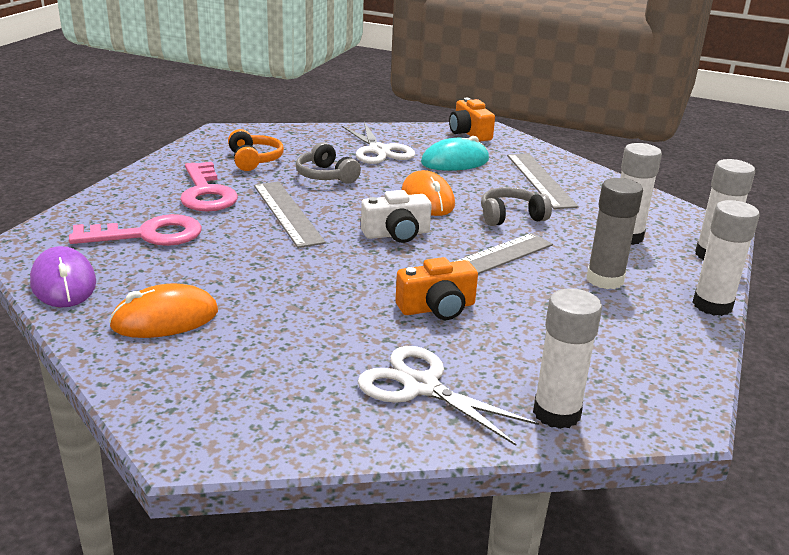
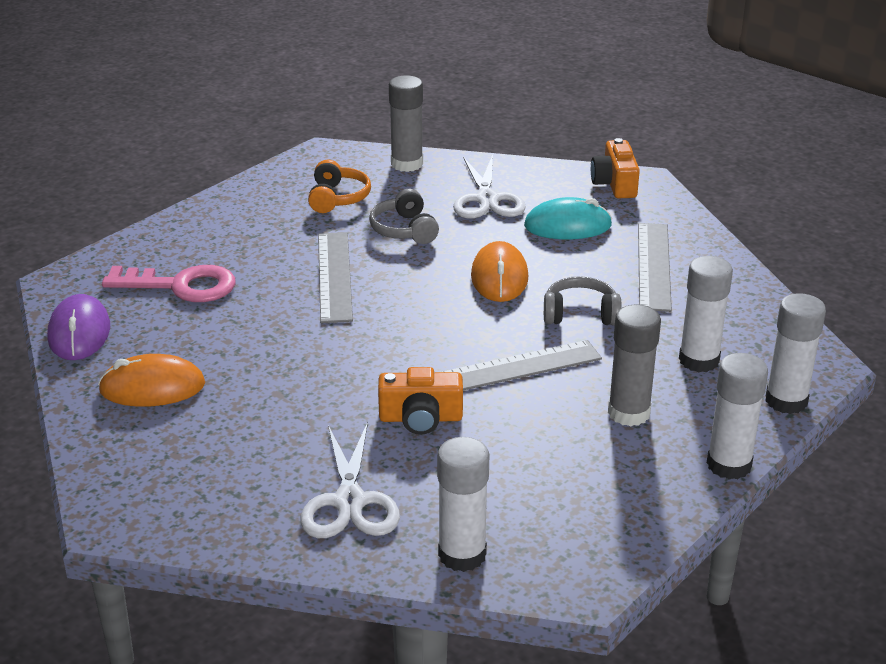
camera: 20 degrees right, 5 degrees up
pink key [180,162,238,211] -> none
white scissors [358,346,539,446] -> white scissors turned 150 degrees counterclockwise [301,422,400,538]
white camera [361,190,432,243] -> none
none -> grey glue stick [389,75,423,172]

